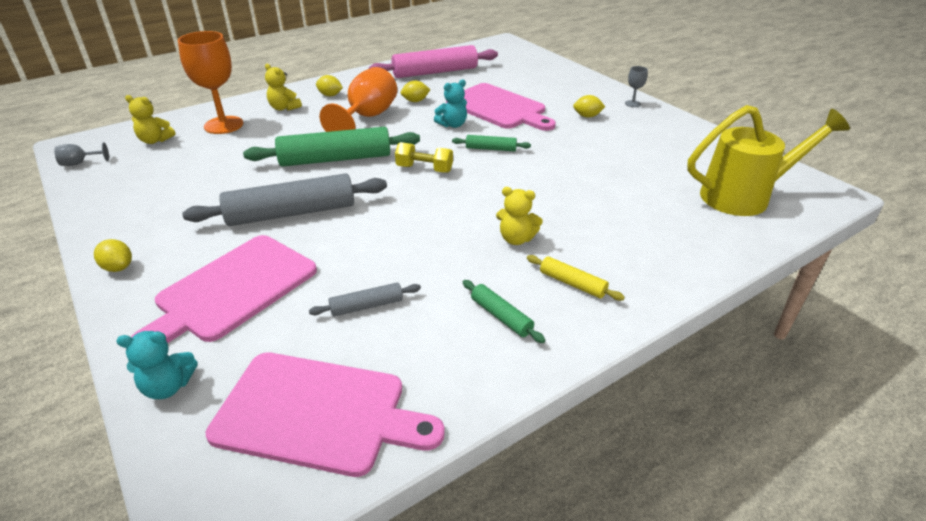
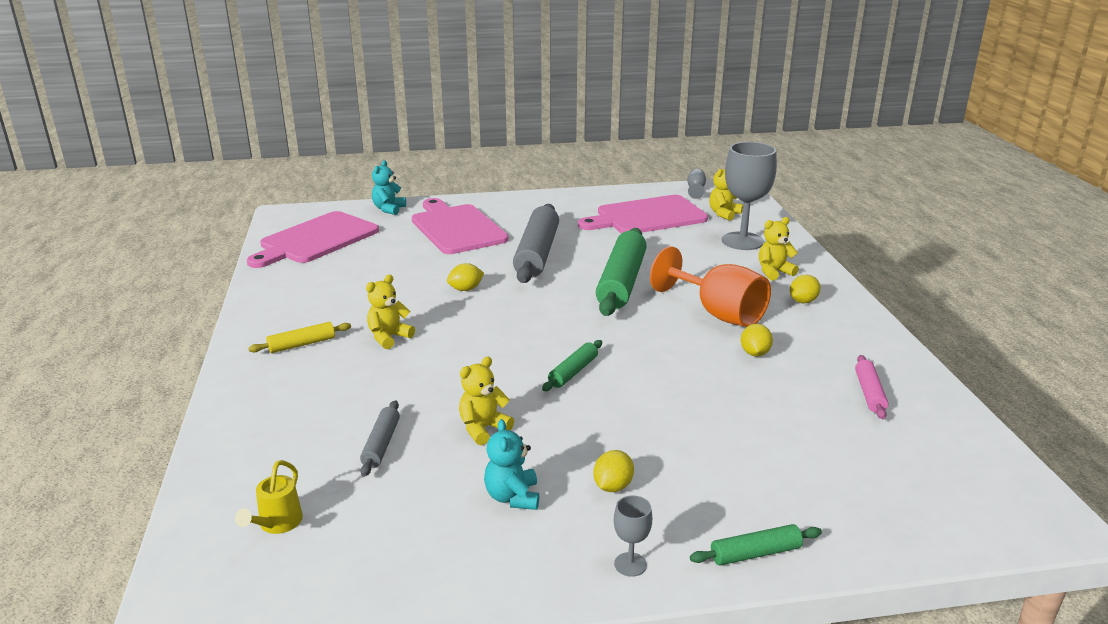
camera: 115 degrees right, 10 degrees down
yellow lemon [94,239,132,272] -> yellow lemon moved to [447,263,484,291]
orange goblet [178,31,243,134] -> grey goblet [722,142,777,250]
grey rolling pin [309,283,421,317] -> grey rolling pin moved to [360,400,400,477]
pink rolling pin [369,45,498,78] -> pink rolling pin [855,355,888,419], size x0.47
yellow dumbbell [395,142,453,173] -> none
turquoise teddy bear [434,79,467,128] -> turquoise teddy bear moved to [484,419,539,510]
pink cutting board [446,83,556,131] -> pink cutting board moved to [578,195,708,233]
green rolling pin [463,280,546,343] -> green rolling pin moved to [690,524,822,565]
yellow watering can [687,105,850,216] -> yellow watering can [235,460,303,534], size x0.43
none -> yellow teddy bear [459,357,514,445]

